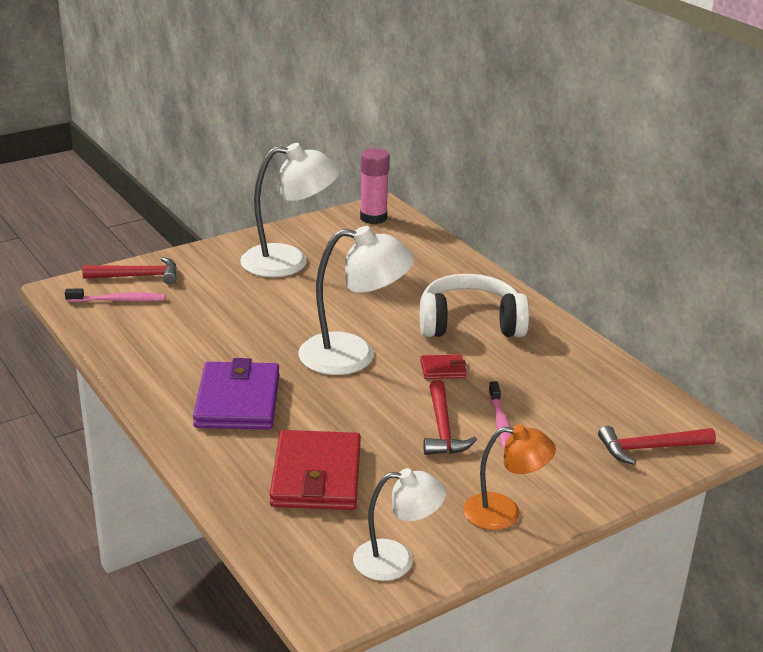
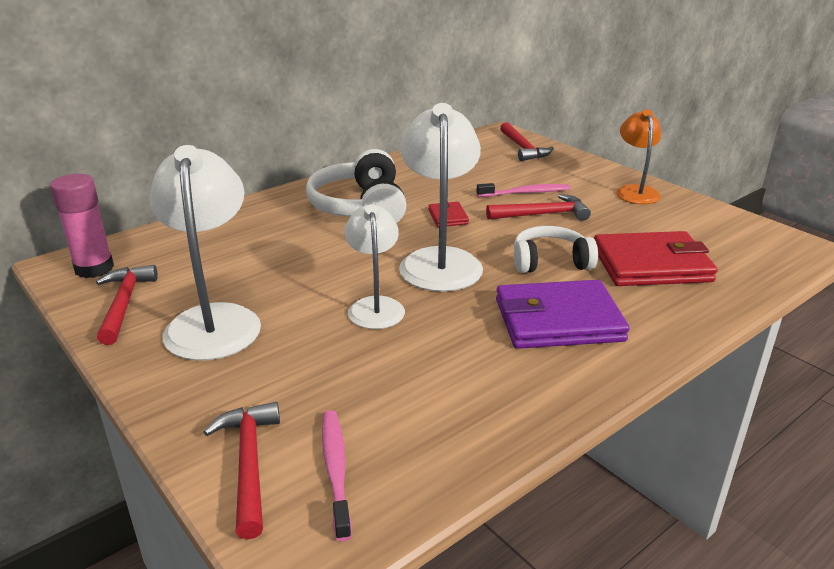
camera: 95 degrees left, 0 degrees up
white lamp [353,468,446,581] -> white lamp moved to [344,204,405,329]
none -> red hammer [96,265,158,345]
none -> white headphones [514,226,598,273]

